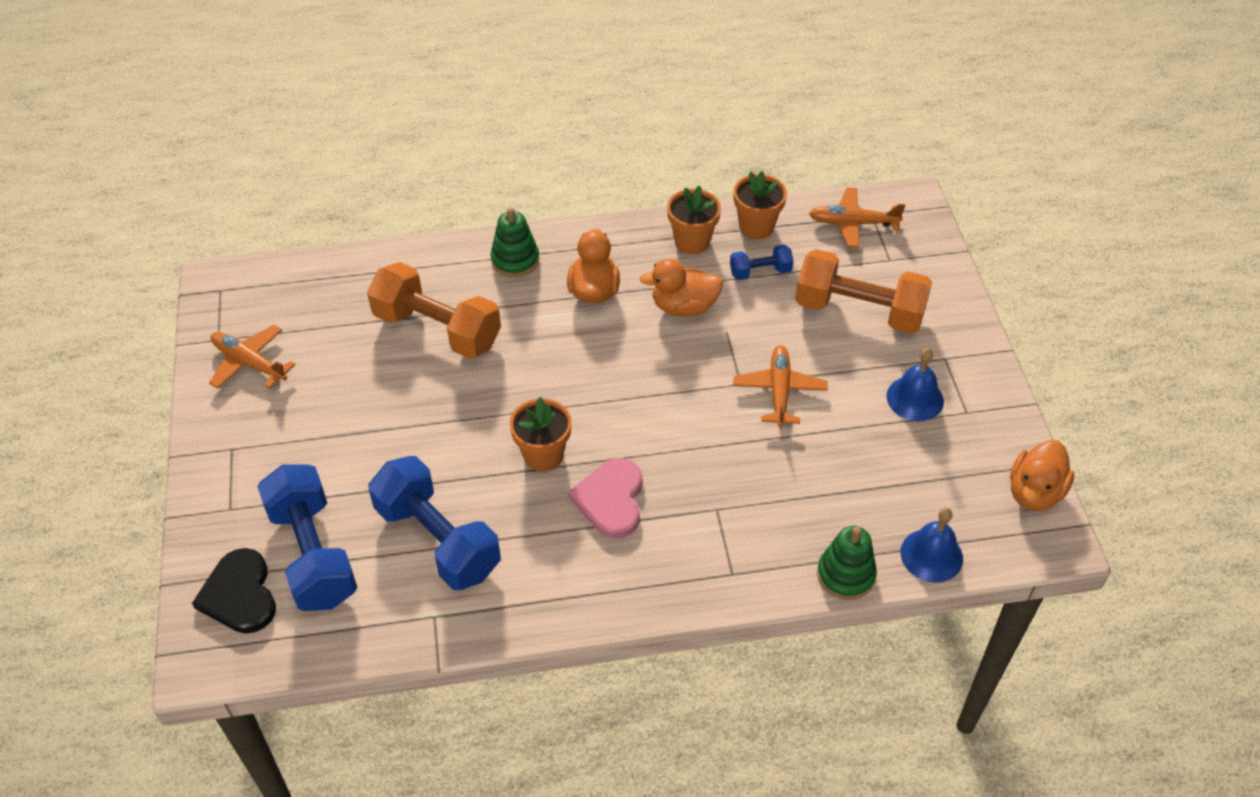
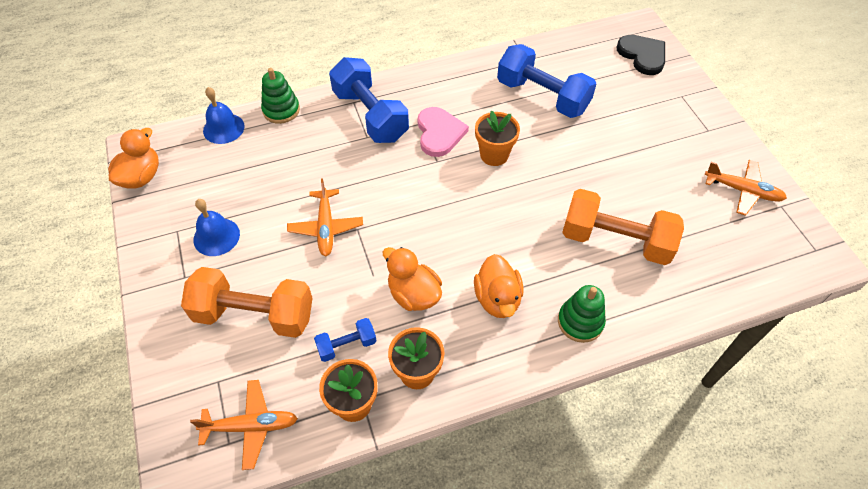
camera: 170 degrees right, 5 degrees up
blue dumbbell [258,464,357,611] -> blue dumbbell moved to [329,57,409,143]
orange duck [640,259,723,316] -> orange duck turned 120 degrees counterclockwise [383,247,442,311]

